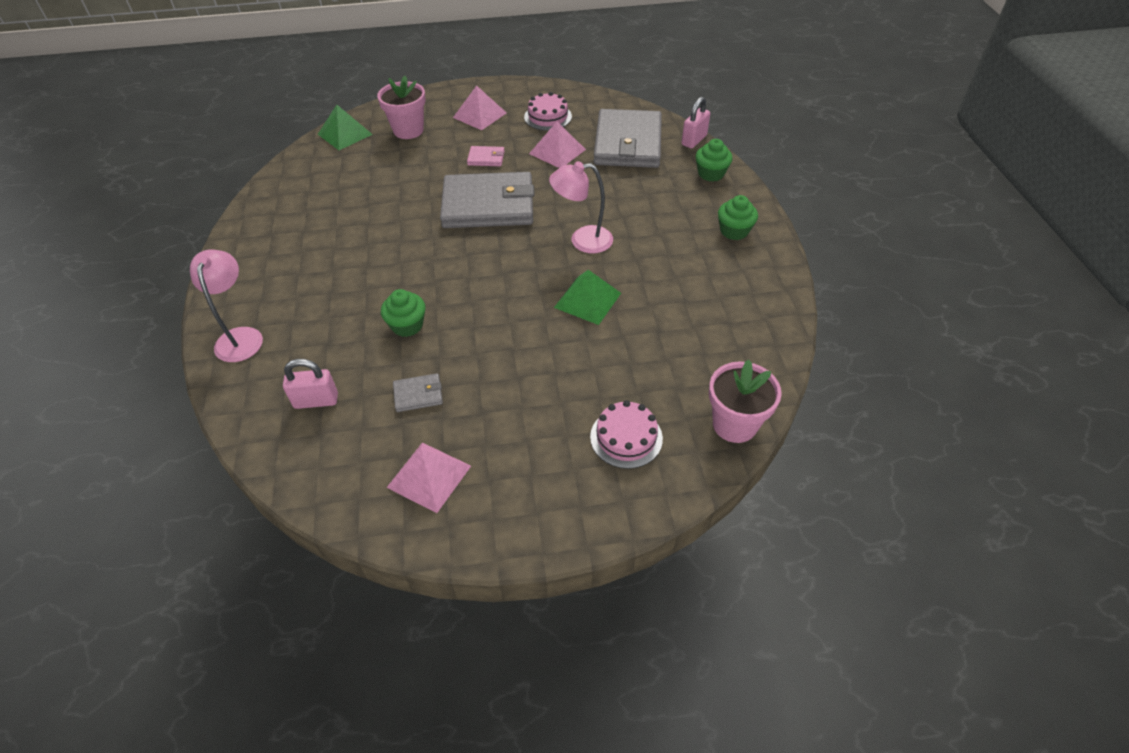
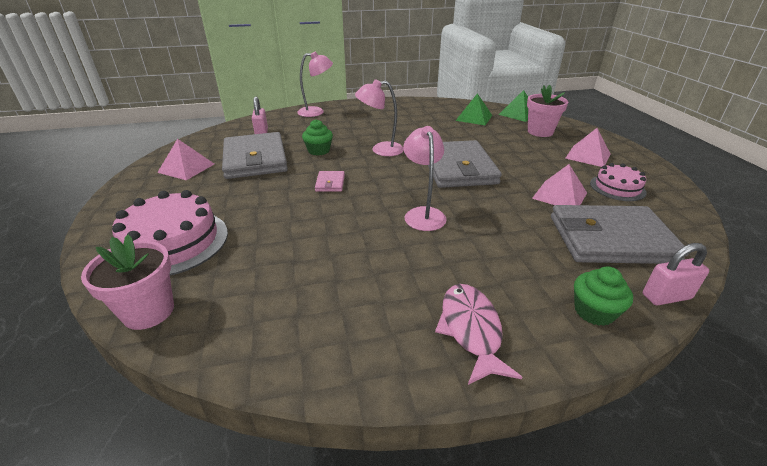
camera: 85 degrees right, 15 degrees down
grey wallet [393,373,443,412] -> grey wallet [222,132,288,179], size x2.43
pink wallet [467,146,505,166] -> pink wallet moved to [315,171,345,192]
green pyramid [554,270,621,325] -> green pyramid moved to [456,93,492,125]
pink cake [590,400,663,469] -> pink cake [112,190,228,275], size x1.71
pink padlock [681,97,710,148] -> pink padlock turned 45 degrees counterclockwise [643,243,709,305]
green cupcake [718,195,758,240] -> pink fish [435,284,522,385]
none -> pink lamp [355,79,404,156]

